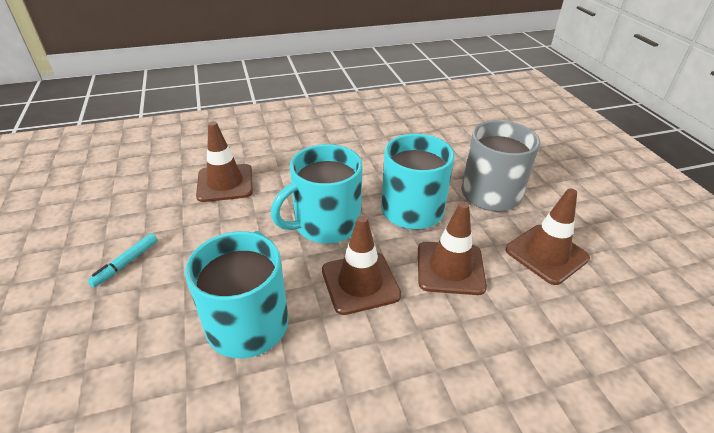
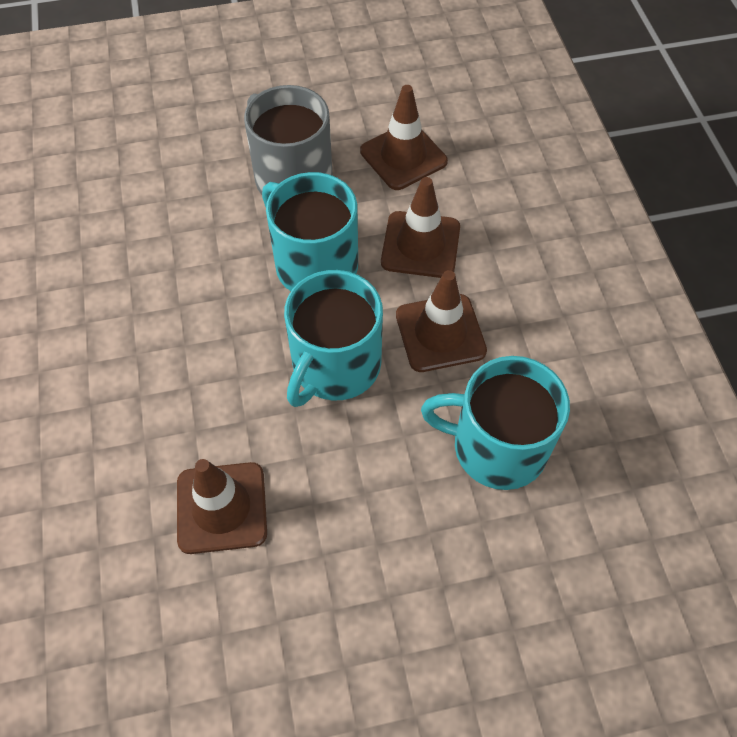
camera: 85 degrees left, 20 degrees up
turquoise marker [88,233,158,287] -> none
turquoise mug [271,144,362,243] -> turquoise mug turned 60 degrees clockwise [284,270,383,407]

